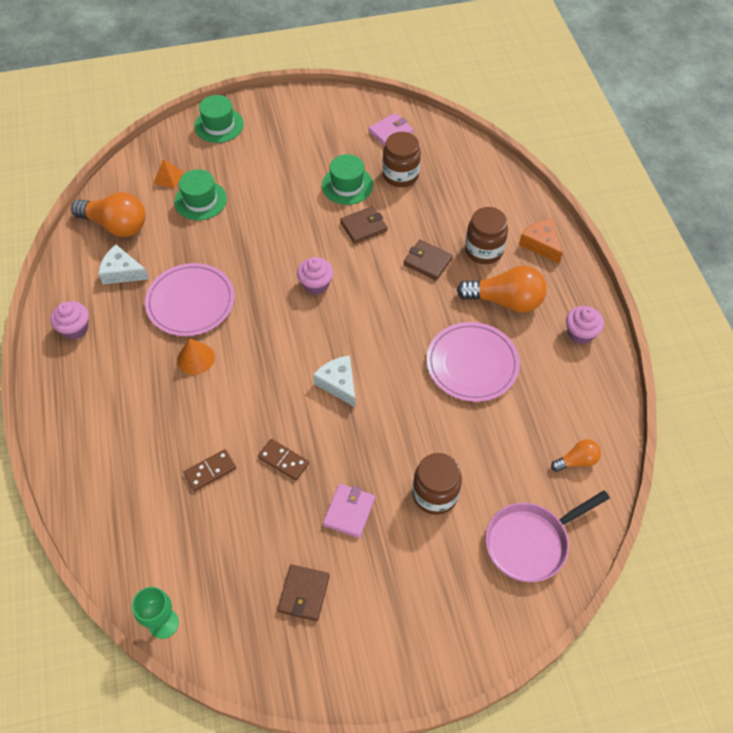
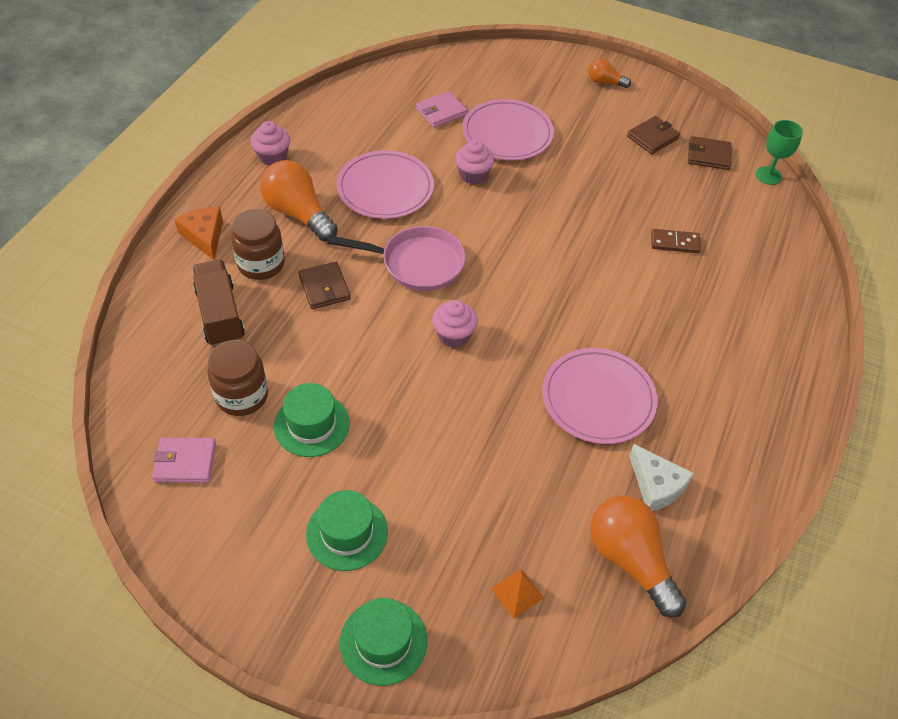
camera: 145 degrees left, 5 degrees down
pink cupcake [50,301,89,340] -> pink cupcake moved to [455,140,495,185]
green hat [174,169,227,220] -> green hat moved to [306,490,388,571]
orange cone [177,338,215,375] -> none
brown domino [258,439,309,481] -> none
white cheese [313,355,356,408] -> none
pink wallet [323,484,375,538] -> pink wallet moved to [416,91,467,127]
brown wallet [340,206,388,244] -> brown wallet moved to [688,136,732,170]
brown jar [412,453,462,515] -> pink plate [462,99,554,160]
pink pan [486,490,610,582] -> pink pan moved to [328,226,466,291]
orange cheese [519,218,563,264] -> orange cheese turned 150 degrees clockwise [174,207,223,260]
orange light bulb [551,439,601,472] -> orange light bulb moved to [588,59,631,88]
none -> brown truck [192,260,245,347]

